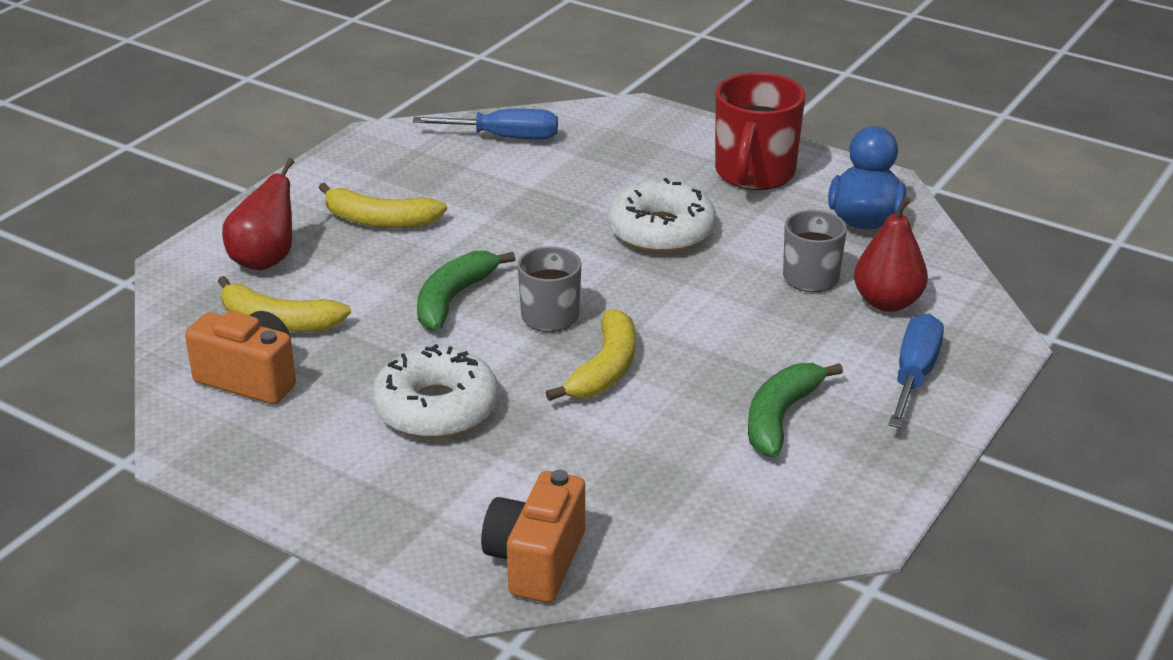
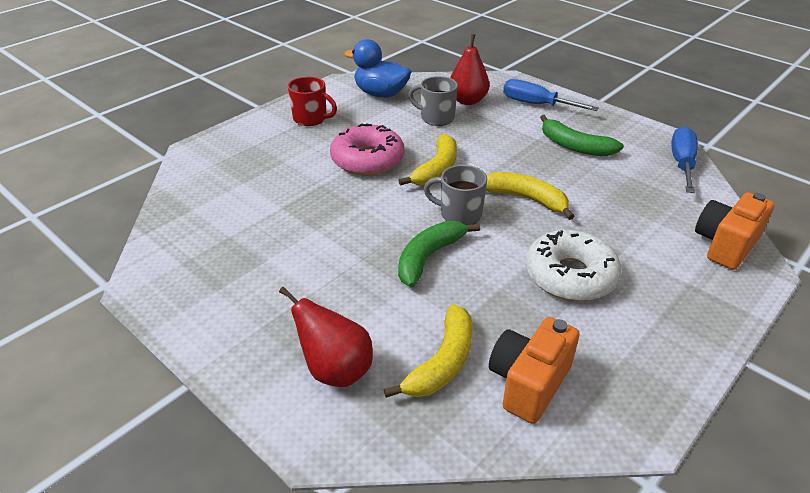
camera: 80 degrees left, 5 degrees up
yellow banana [319,183,447,228] -> yellow banana moved to [398,134,457,186]
blue screwdriver [412,109,558,140] -> blue screwdriver moved to [671,127,698,193]
green banana [417,251,515,330] -> green banana turned 90 degrees clockwise [398,221,480,287]
orange camera [481,470,585,603] -> orange camera turned 105 degrees clockwise [695,192,774,270]
white donut [608,178,716,253] -> pink donut [330,123,404,176]
red mug [715,72,805,190] -> red mug [288,77,337,126], size x0.63

